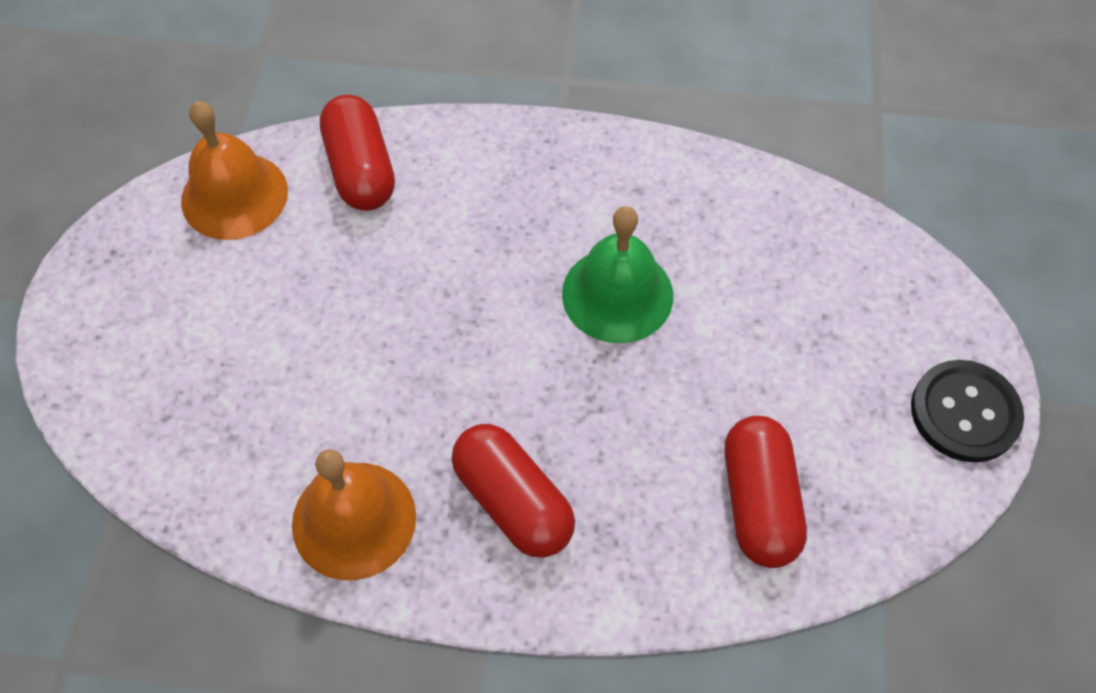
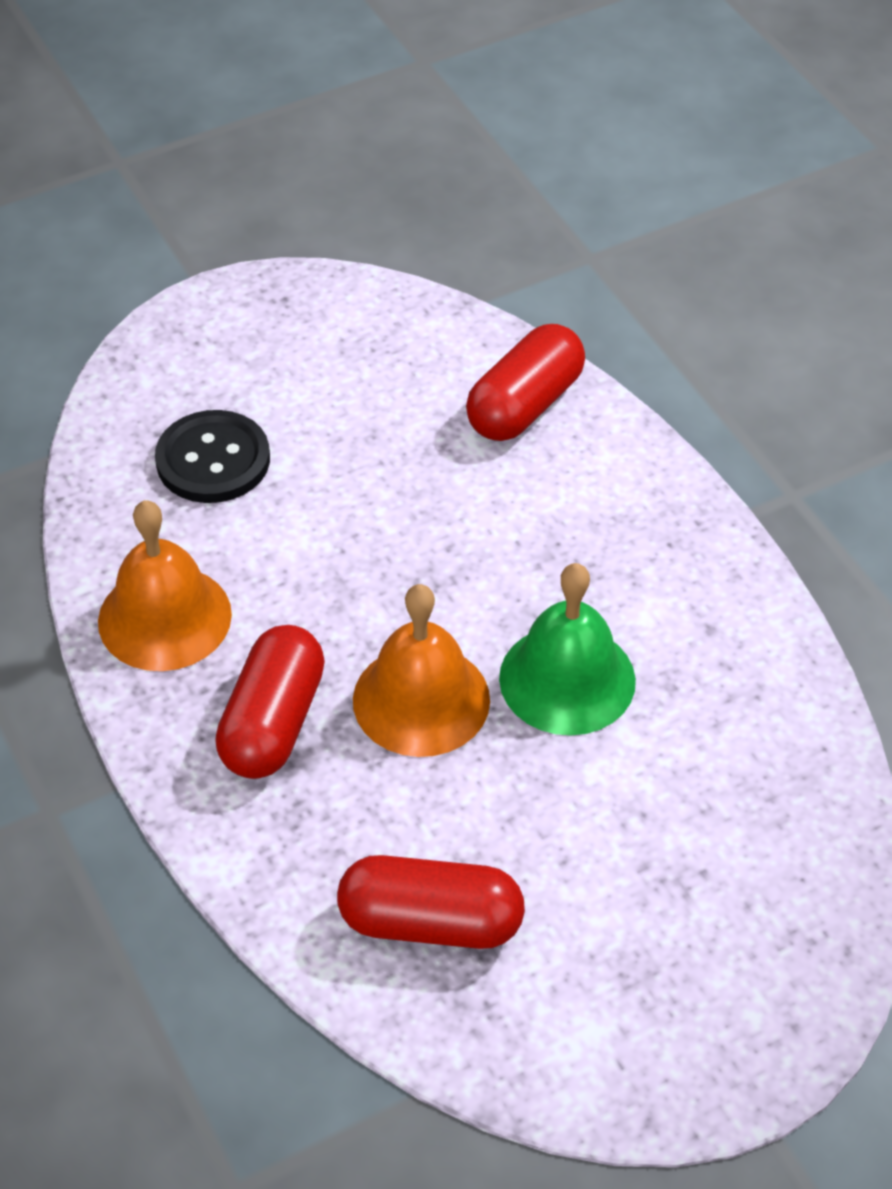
camera: 55 degrees right, 10 degrees down
orange bell [181,101,288,240] -> orange bell moved to [353,584,490,757]
red capsule [725,416,807,568] -> red capsule turned 45 degrees clockwise [337,855,525,949]
black button [911,360,1024,463] -> black button moved to [155,410,270,503]

